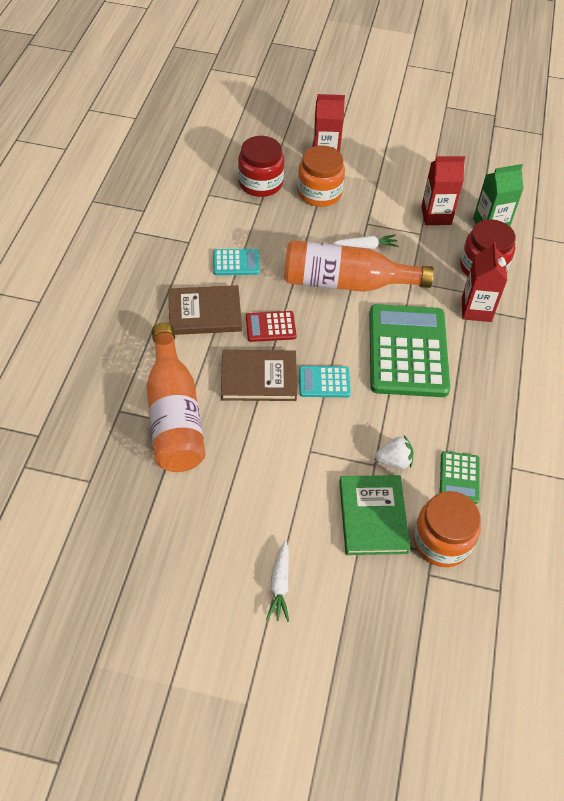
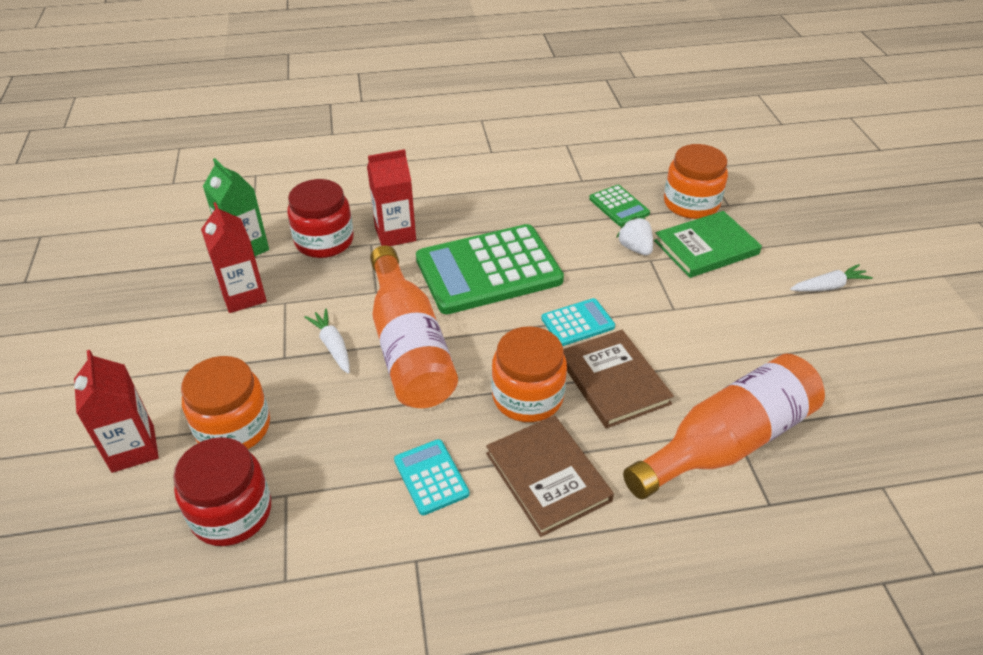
camera: 110 degrees left, 10 degrees down
red calculator [246,311,297,342] -> orange jar [492,326,567,422]
turquoise calculator [299,366,351,397] -> turquoise calculator turned 90 degrees counterclockwise [541,298,615,346]
green calculator [440,451,480,504] -> green calculator turned 75 degrees clockwise [589,185,650,226]

